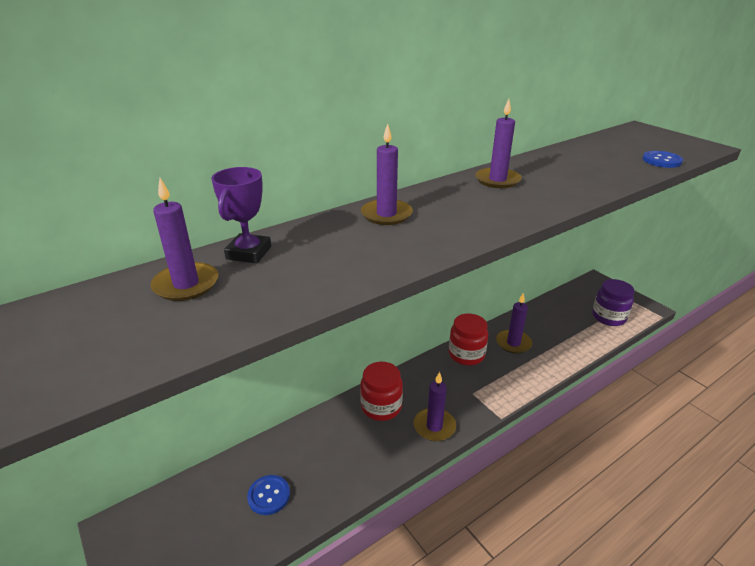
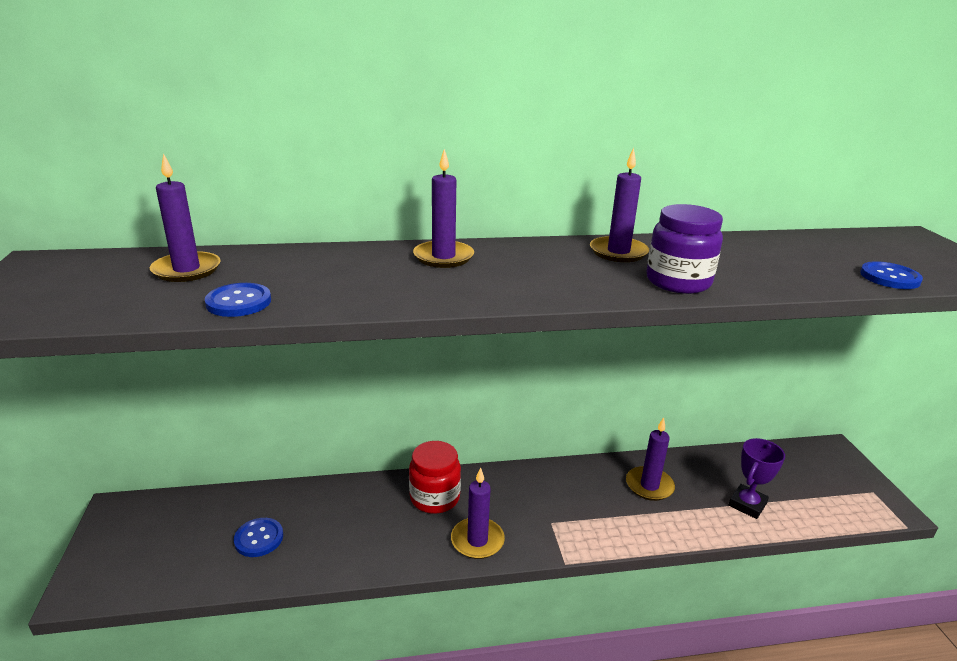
camera: 25 degrees right, 5 degrees down
purple trophy [211,167,271,264] -> purple trophy moved to [729,438,785,519]
red jar [449,314,488,365] -> none
purple jar [592,279,634,326] -> purple jar moved to [646,204,723,294]
none -> blue button [205,283,271,317]

